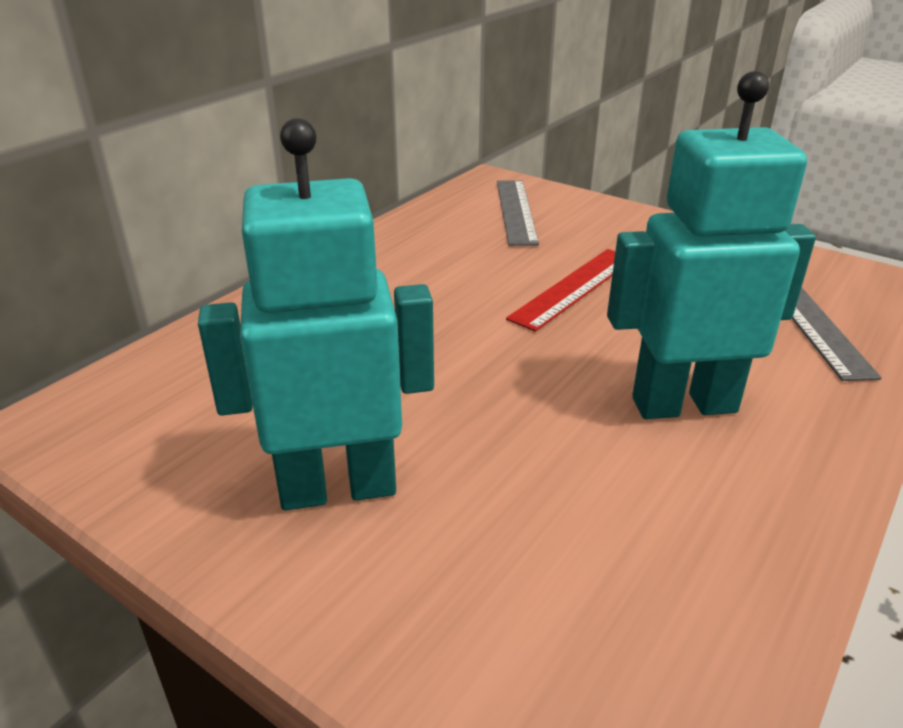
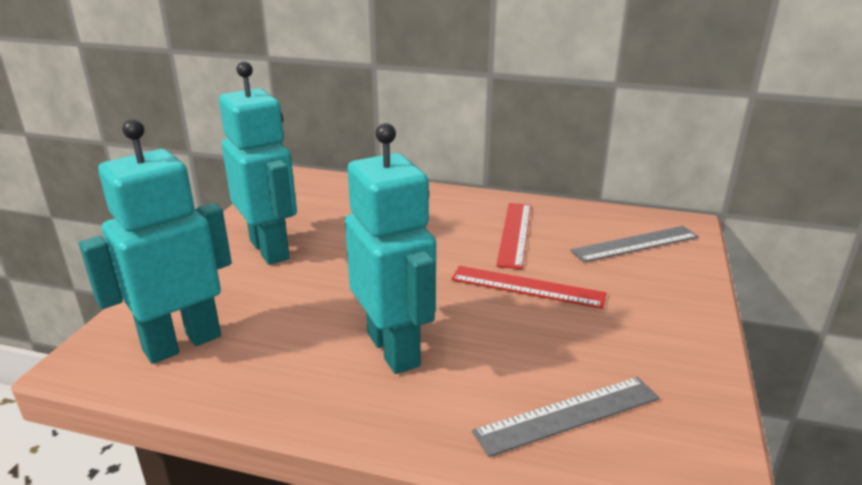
camera: 70 degrees right, 5 degrees down
none -> turquoise robot [79,119,232,364]
none -> red ruler [496,203,531,269]

